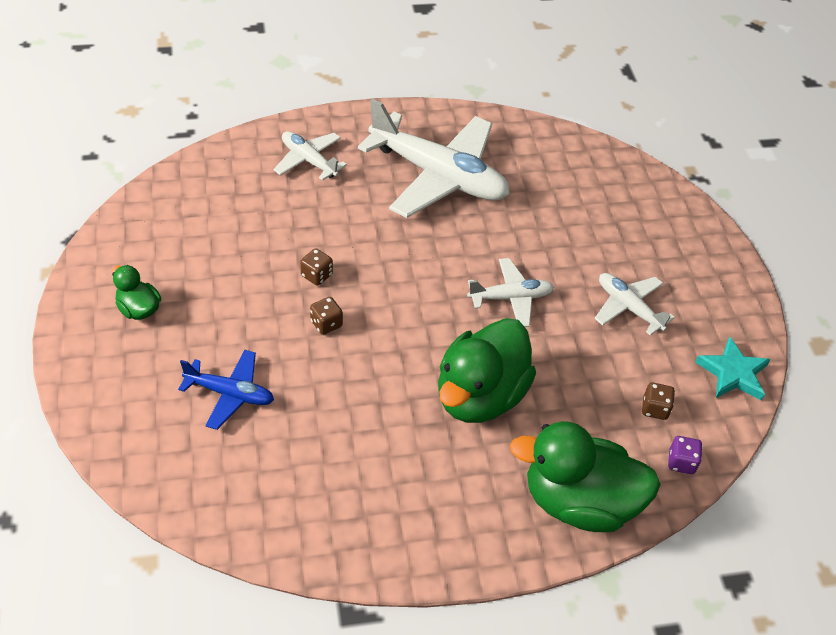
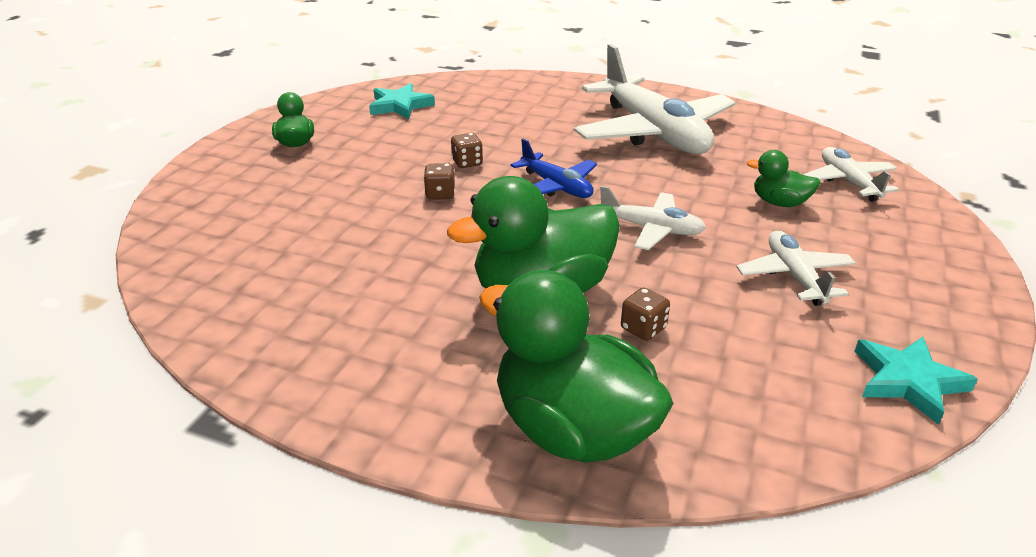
camera: 35 degrees right, 15 degrees down
blue plane [178,350,274,430] -> blue plane moved to [511,138,597,198]
white plane [274,131,347,181] -> white plane moved to [803,147,899,202]
brown dice [642,382,675,420] -> brown dice moved to [621,288,670,341]
purple dice [668,436,702,474] -> none
none -> turquoise star [369,83,435,119]
none -> green duck [746,150,820,207]

